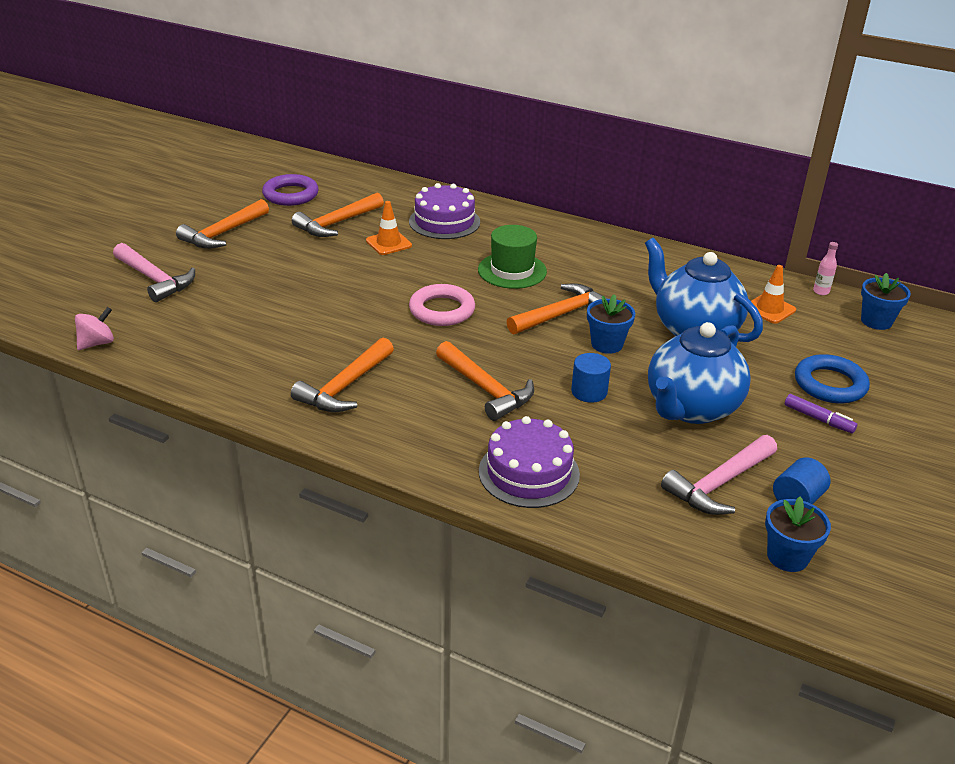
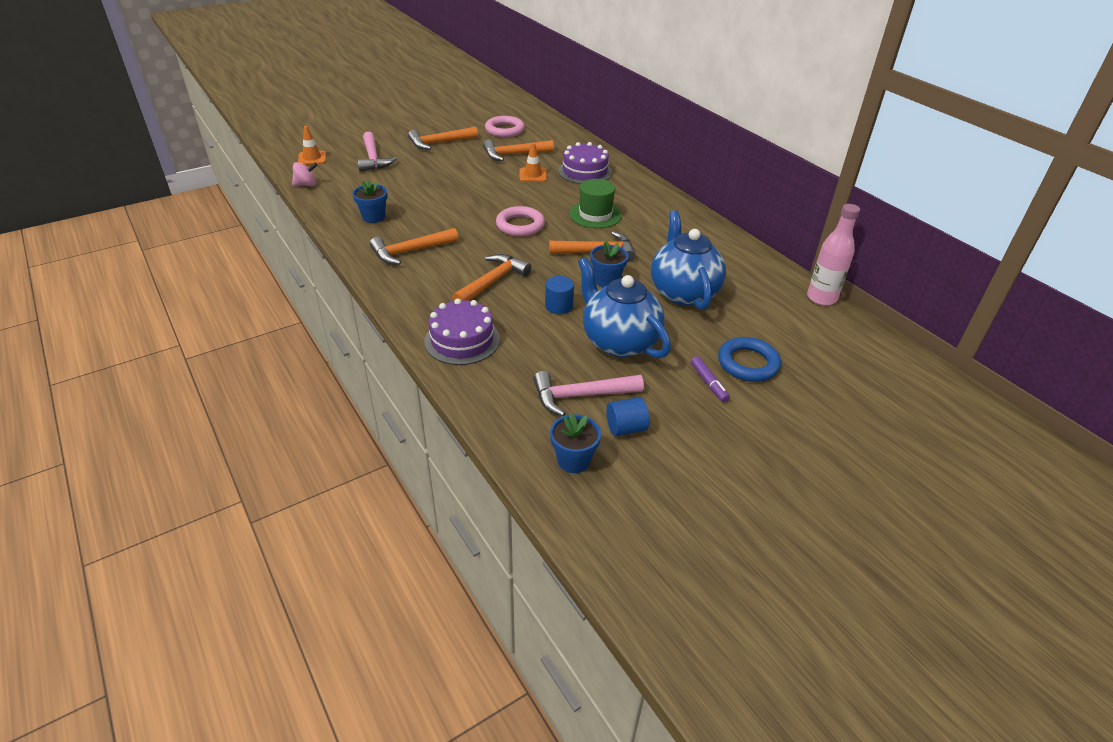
camera: 30 degrees right, 5 degrees up
purple ring [262,174,319,206] -> pink ring [485,116,525,137]
orange hammer [436,341,534,421] -> orange hammer turned 135 degrees counterclockwise [452,254,532,301]
blue teapot [648,322,751,424] -> blue teapot turned 75 degrees clockwise [578,257,671,358]
orange traffic cone [751,265,796,324] -> orange traffic cone moved to [298,126,326,165]
pink bottle [813,242,838,295] -> pink bottle [807,204,860,306], size x2.13
blue flower pot [861,273,911,330] -> blue flower pot moved to [352,180,388,223]

